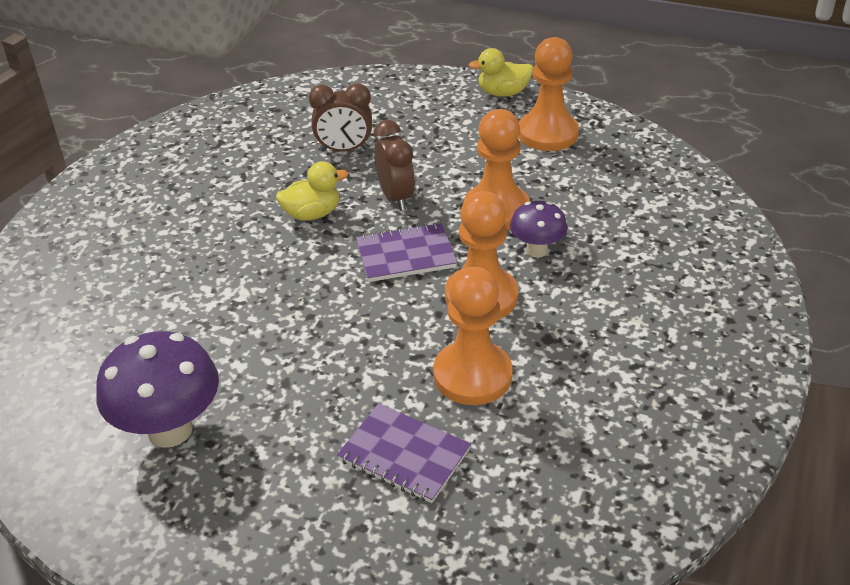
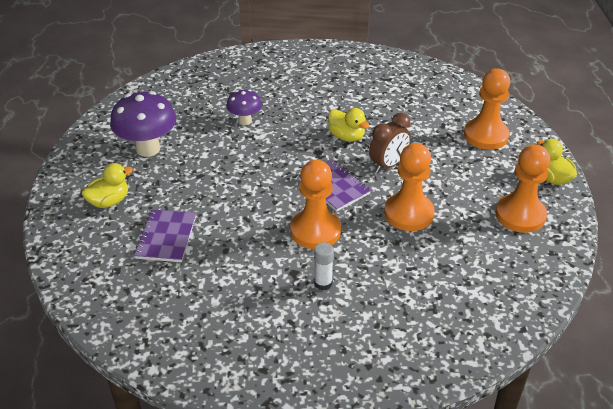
camera: 65 degrees right, 0 degrees up
brown clock [309,83,372,152] -> none
orange pawn [433,267,513,405] -> orange pawn moved to [464,68,510,150]
purple mushroom [510,201,567,258] -> purple mushroom moved to [226,89,262,125]
none -> yellow duck [81,163,133,208]
none -> white glue stick [314,242,334,290]

